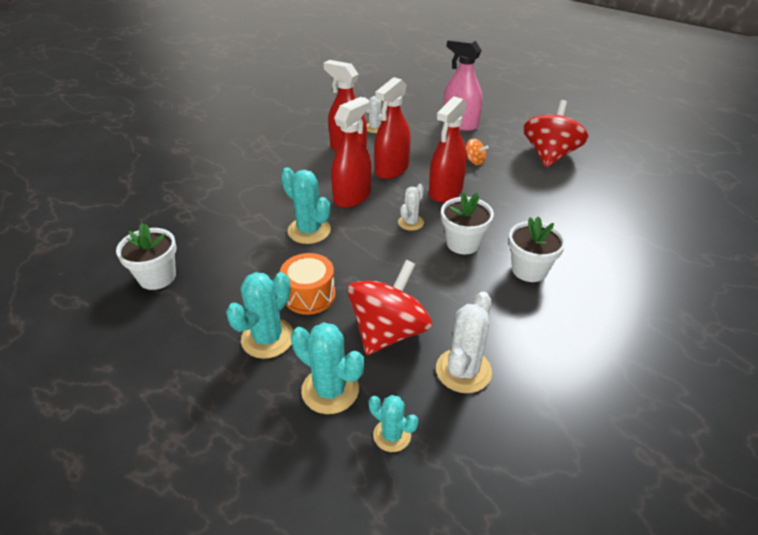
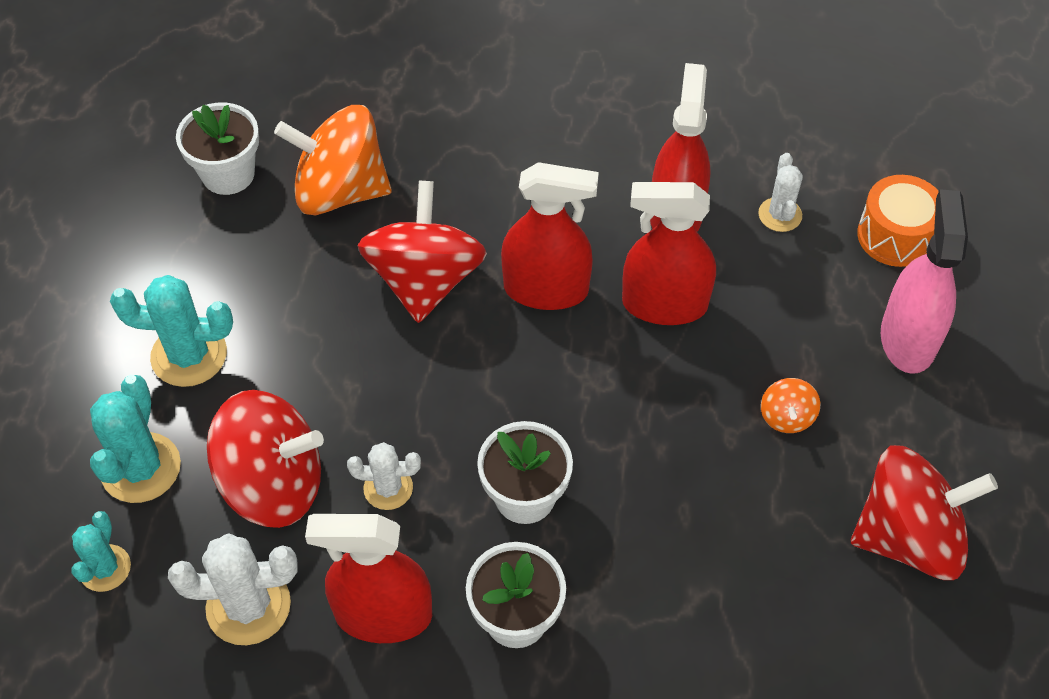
camera: 60 degrees right, 15 degrees up
orange drum [280,253,336,315] -> orange drum moved to [857,175,939,267]
turquoise cactus [281,167,331,244] -> red spinning top [357,180,487,323]
white cactus [398,184,424,231] -> white cactus moved to [347,442,421,510]
red spray bottle [429,96,467,202] -> red spray bottle moved to [305,514,432,643]
none -> orange spinning top [274,105,392,215]

